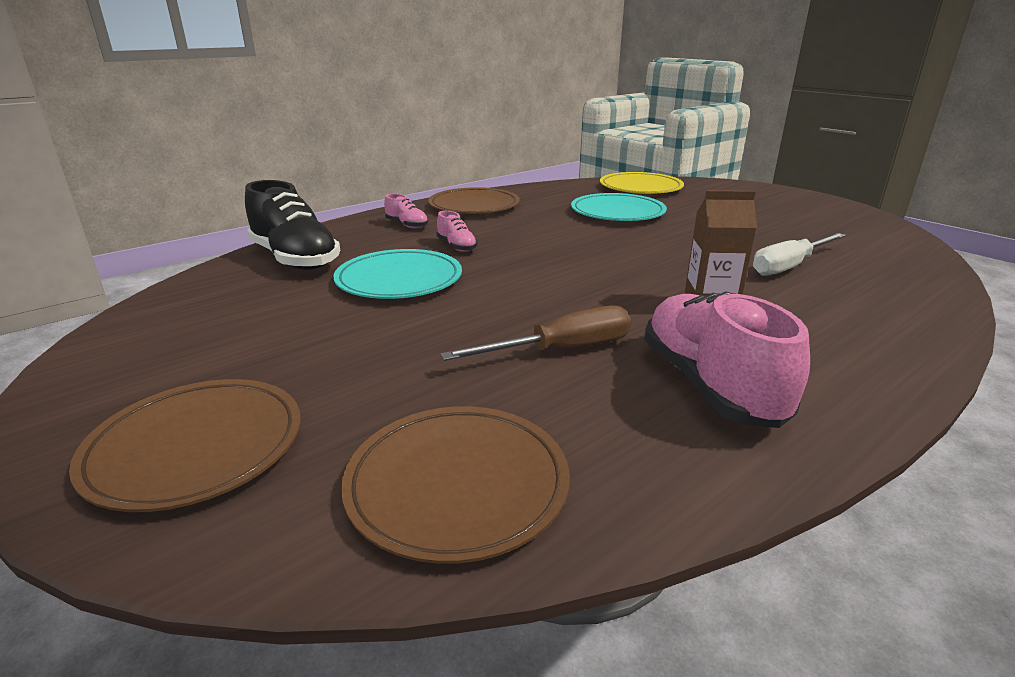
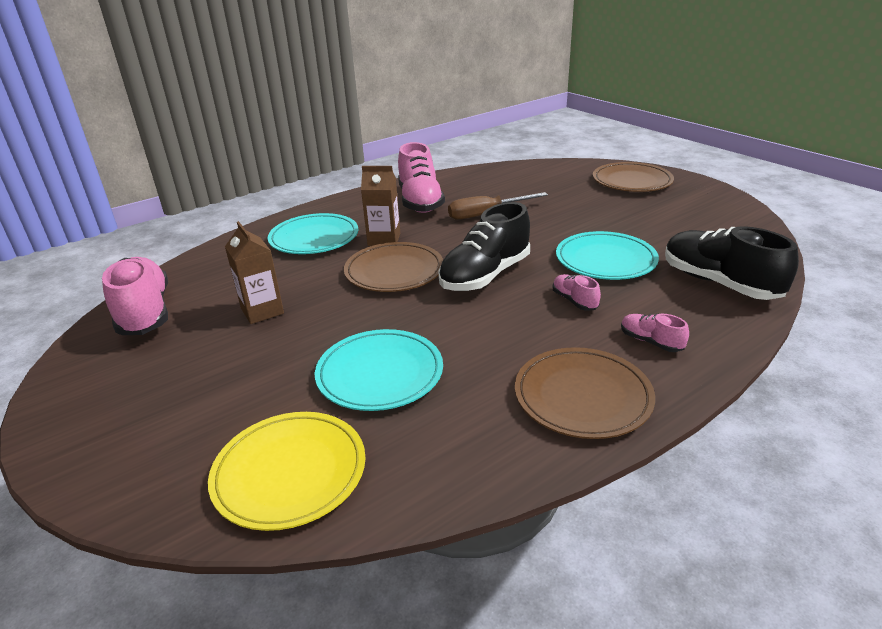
camera: 175 degrees left, 5 degrees up
brown plate [341,406,570,564] -> brown plate moved to [344,242,443,292]
white screwdriver [753,233,846,276] -> none
none -> pink shoe [102,257,168,335]
none -> brown carton [225,221,284,324]
none -> turquoise plate [268,213,358,254]
none -> black shoe [438,202,530,291]

